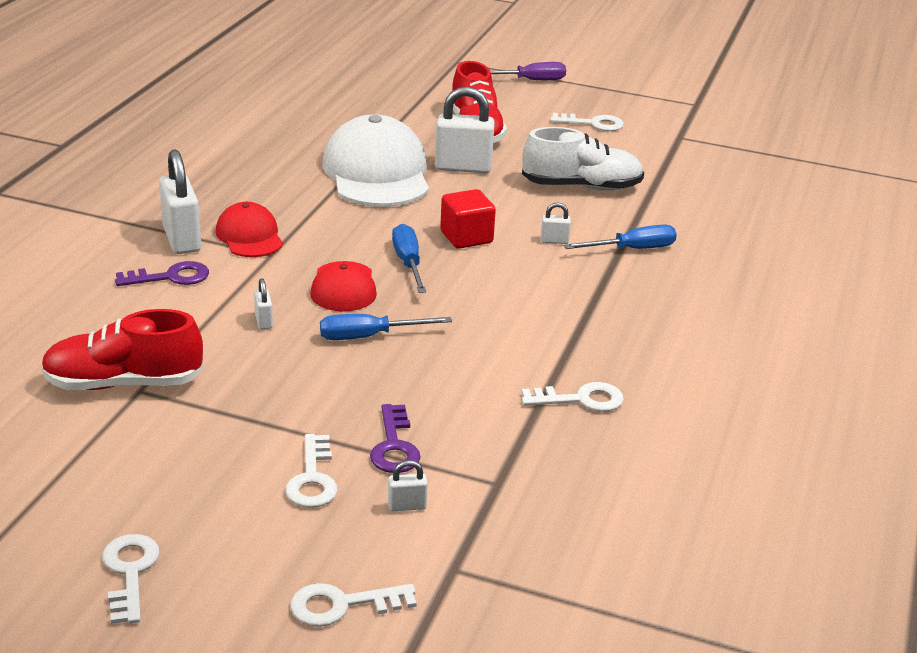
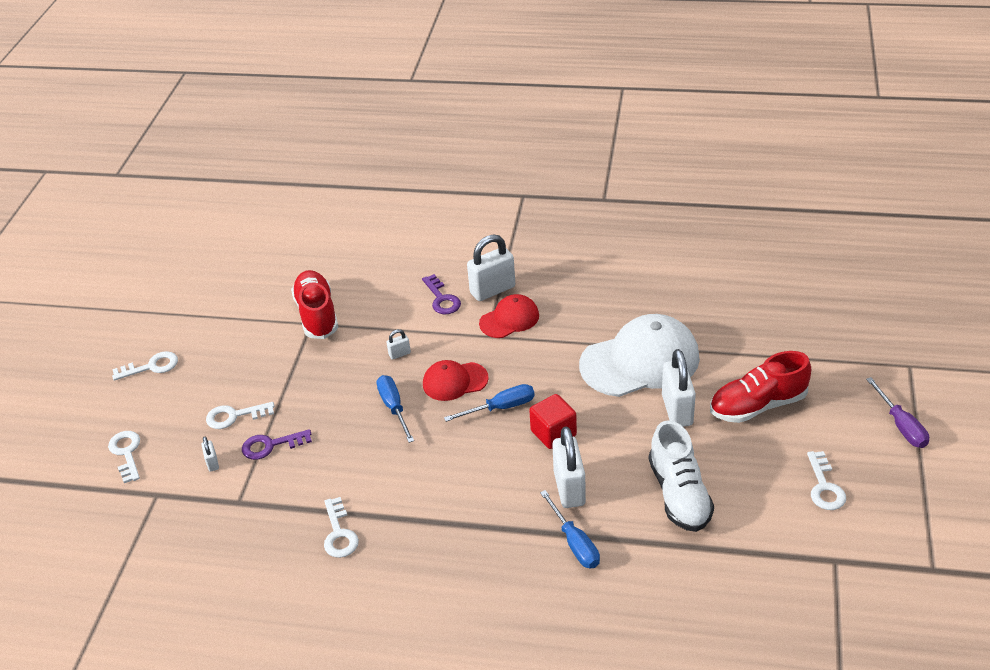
camera: 85 degrees right, 10 degrees up
white padlock [541,202,571,244] -> white padlock [552,427,586,508], size x2.19

